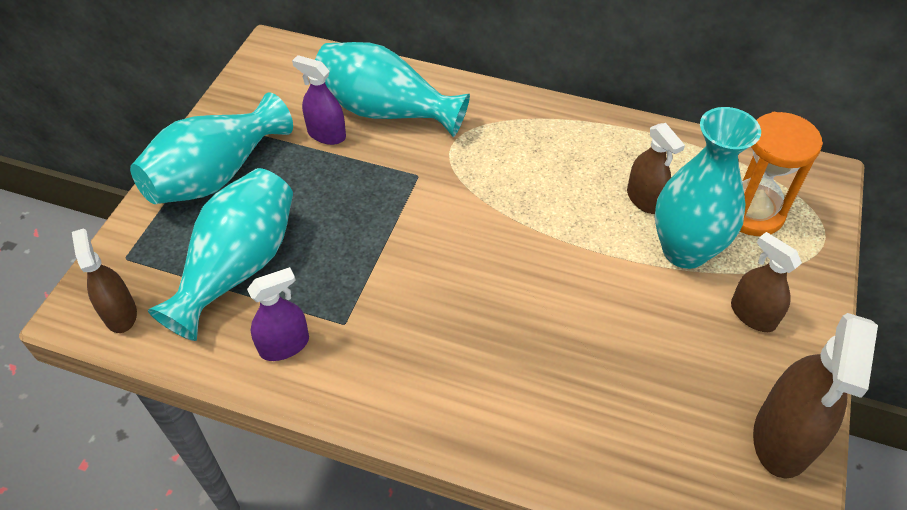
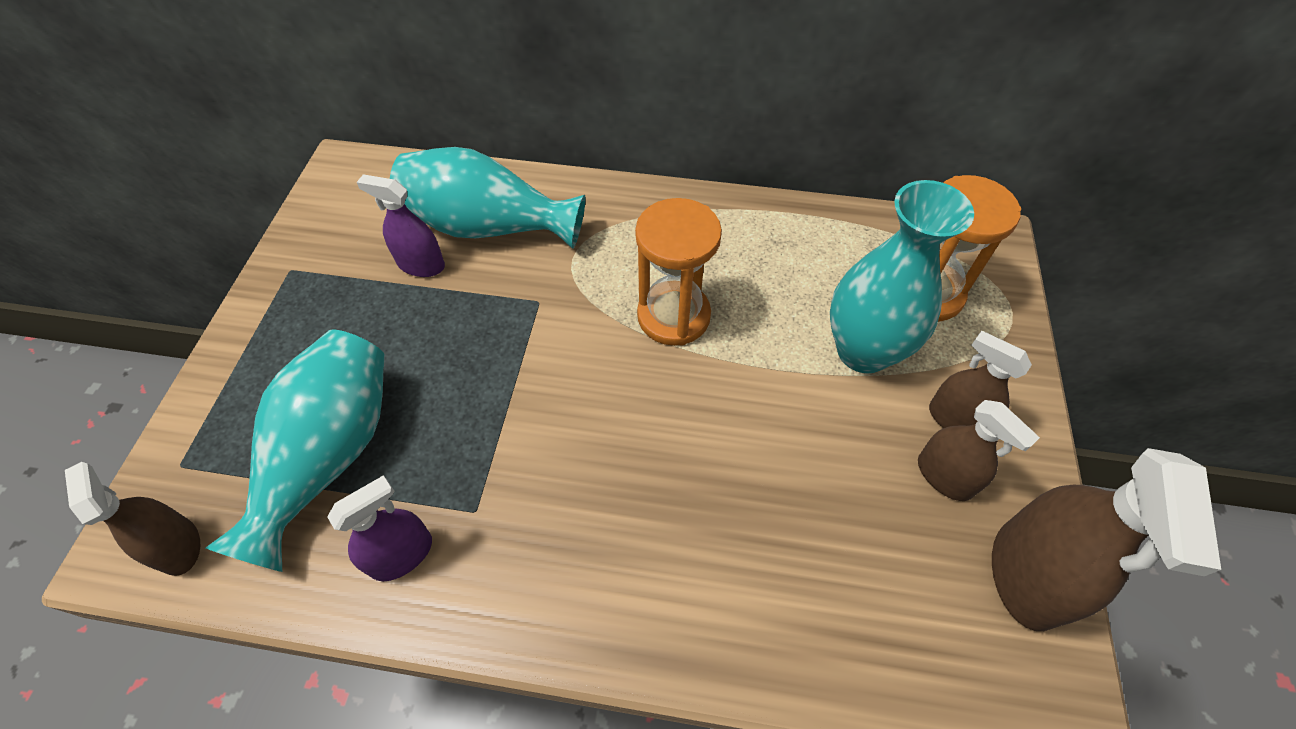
camera: 10 degrees left, 5 degrees up
turquoise vase [130,92,293,204] -> none
brown spray bottle [627,123,685,214] -> brown spray bottle moved to [918,400,1040,501]
none -> orange hourglass [635,198,722,346]

